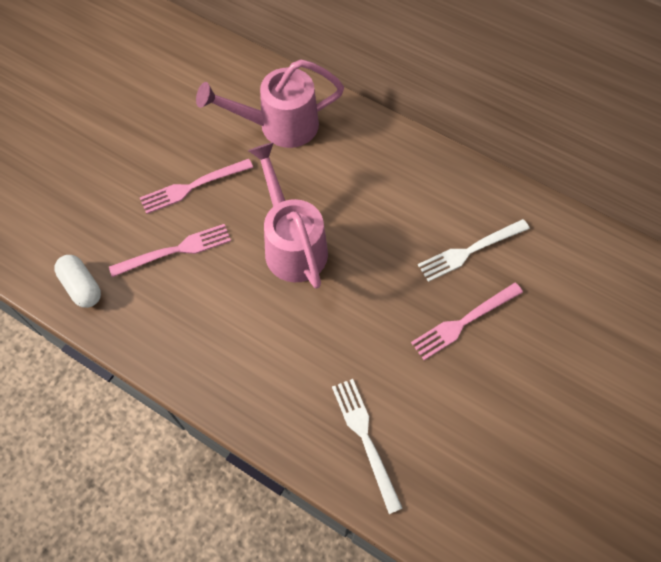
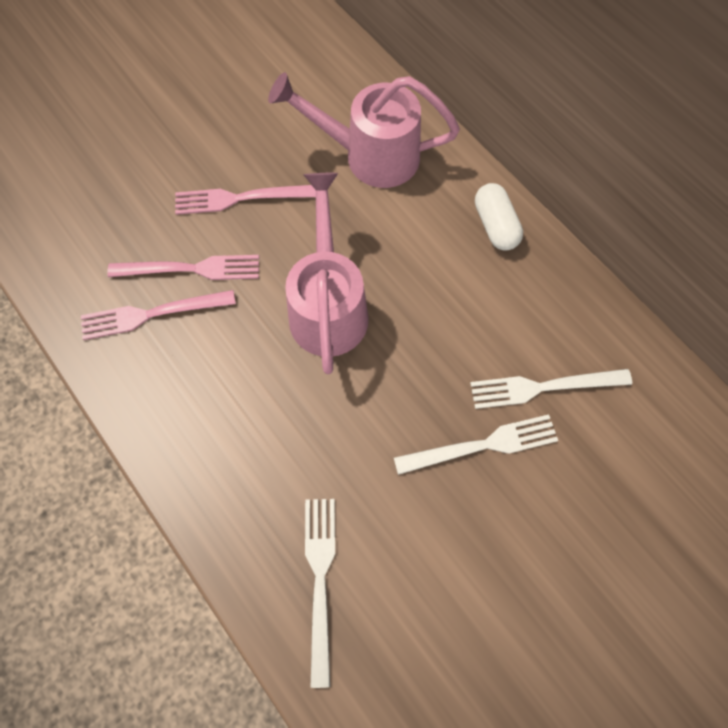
camera: 20 degrees right, 5 degrees up
white capsule [54,255,101,308] -> white capsule moved to [475,183,523,251]
pink fork [411,283,523,360] -> pink fork moved to [81,290,236,340]
none -> white fork [394,414,558,475]

